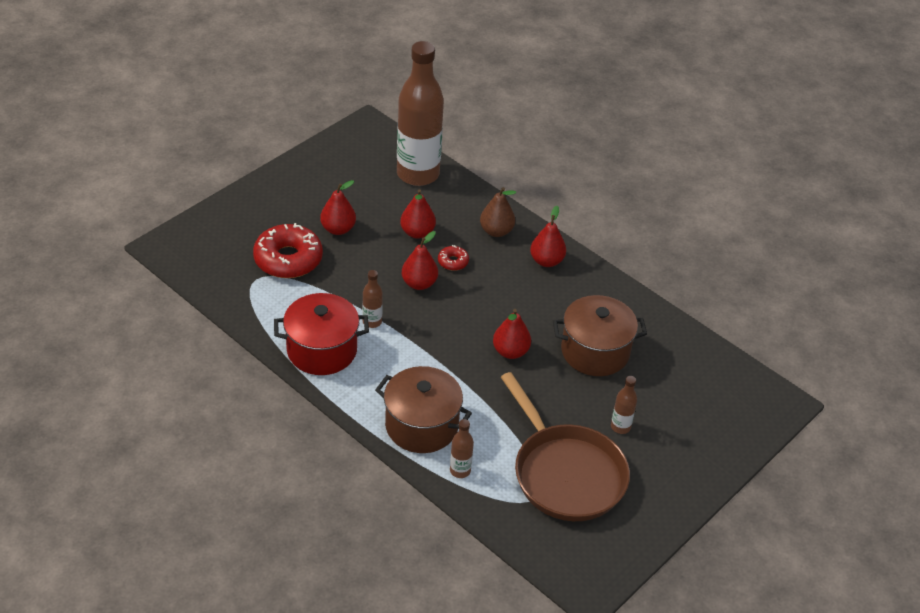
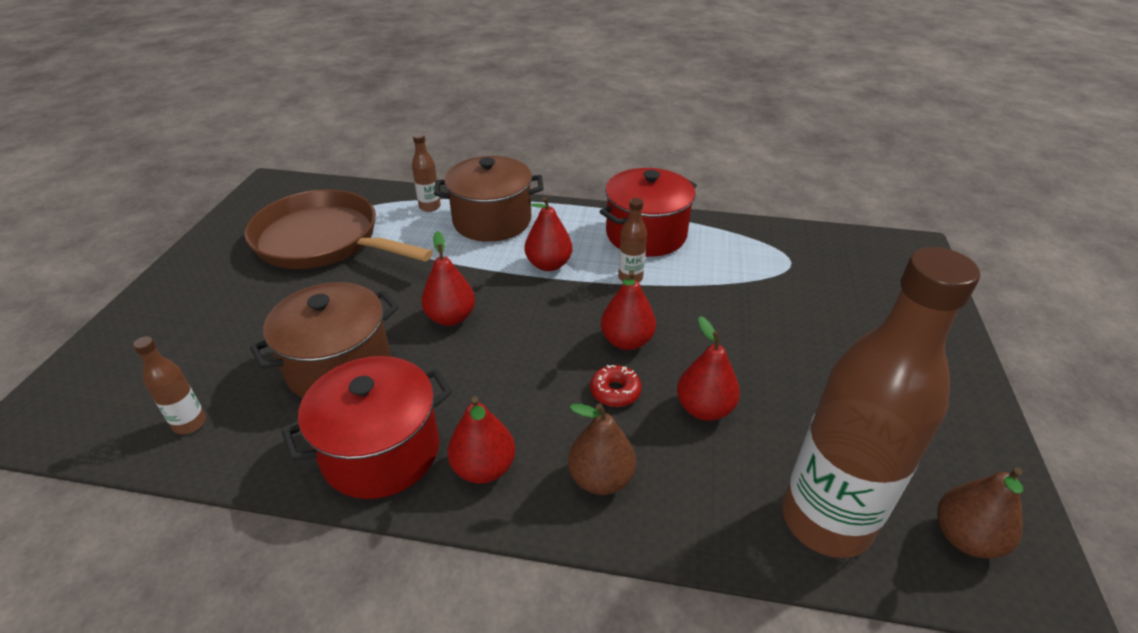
camera: 150 degrees right, 5 degrees down
red donut [253,223,323,278] -> none
red pear [320,180,356,235] -> red pear moved to [525,197,572,271]
brown bottle [611,376,637,434] -> brown bottle moved to [133,336,206,434]
none -> red pot [282,356,452,499]
none -> brown pear [938,467,1023,559]

